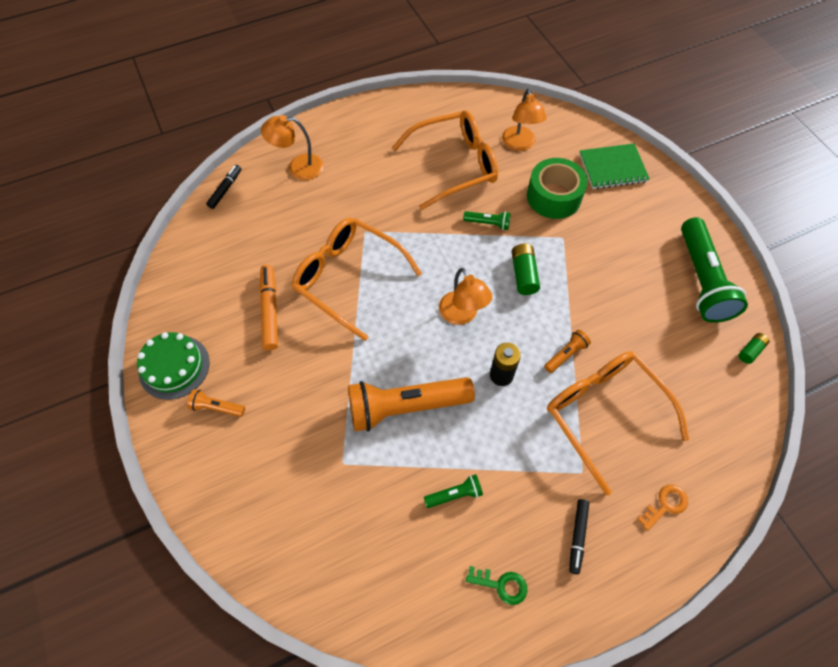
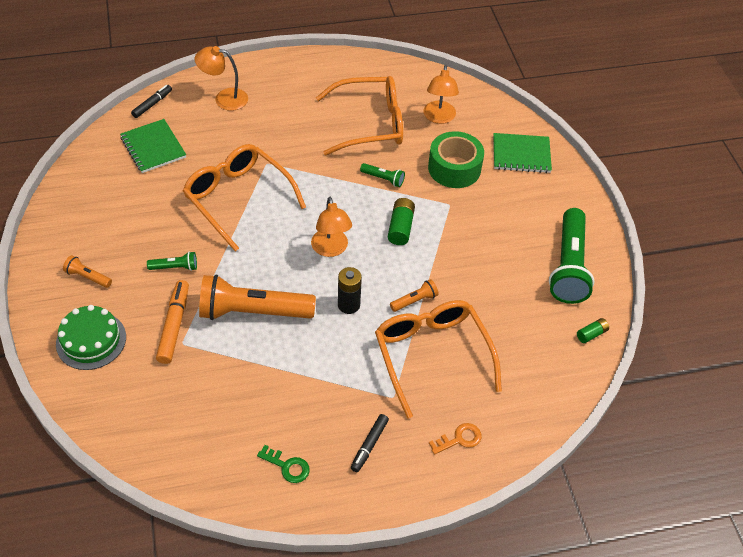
camera: 10 degrees right, 10 degrees down
green cake [137,332,210,400] -> green cake moved to [56,305,126,370]
orange marker [259,265,278,350] -> orange marker moved to [156,280,189,364]
green flashlight [424,474,483,508] -> green flashlight moved to [147,252,197,271]
none -> green notebook [120,119,186,173]

